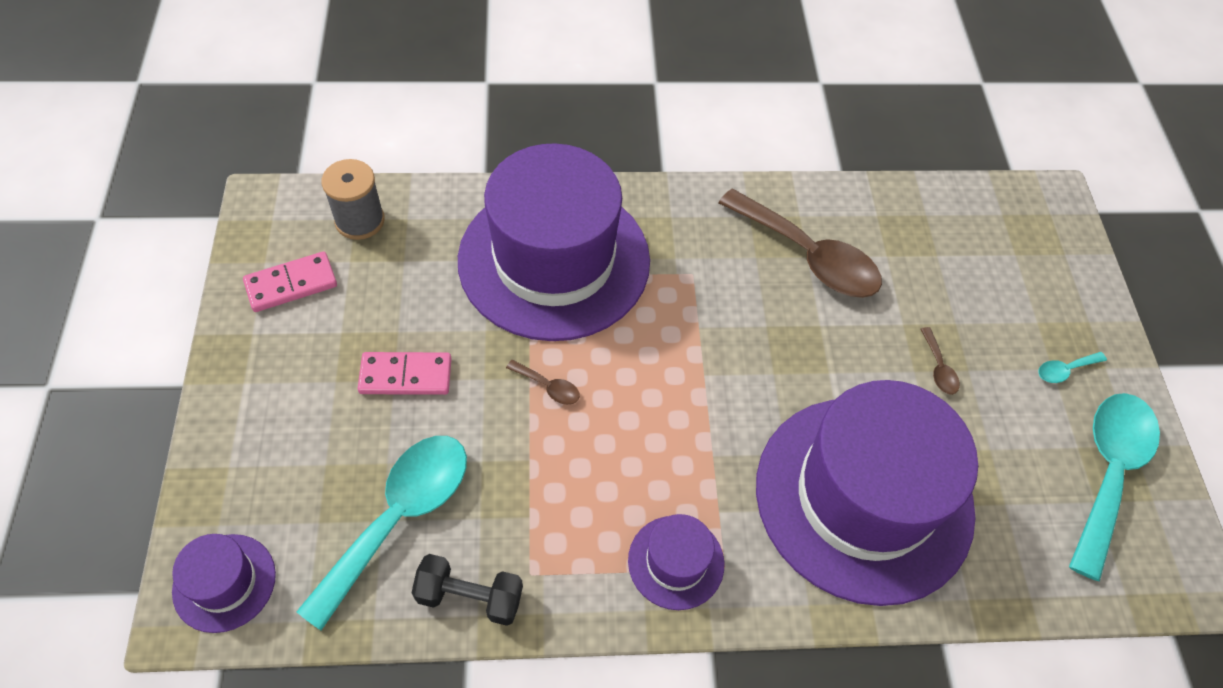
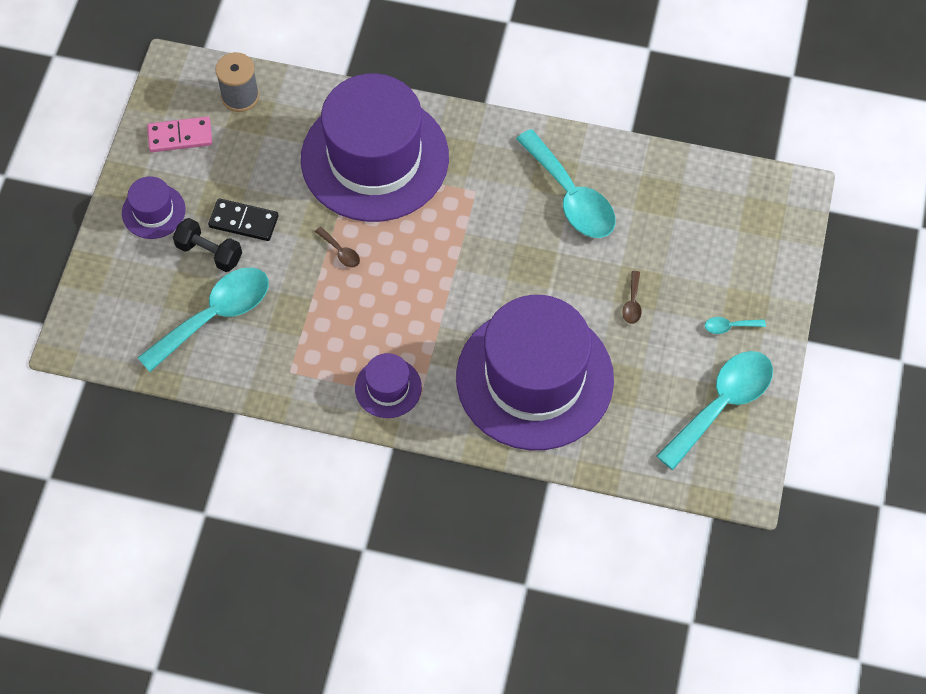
camera: 20 degrees right, 5 degrees up
purple hat [172,534,276,633] -> purple hat moved to [122,176,186,239]
pink domino [358,352,452,395] -> black domino [208,199,279,241]
black dumbbell [412,554,523,626] -> black dumbbell moved to [173,218,242,272]
brown spoon [719,189,882,298] -> turquoise spoon [516,129,615,238]

